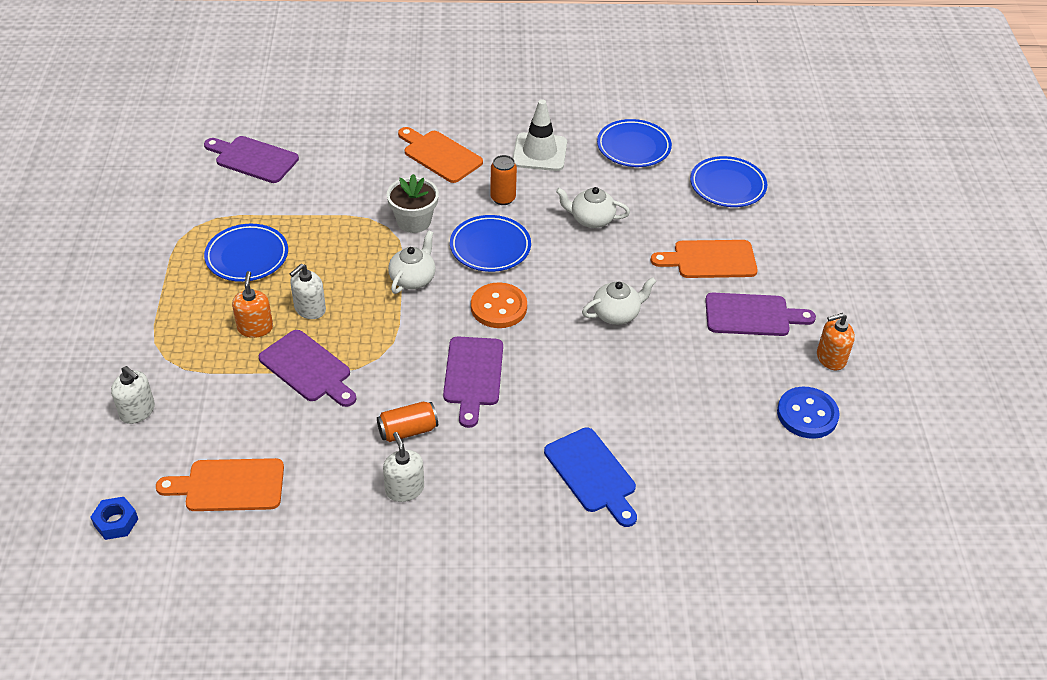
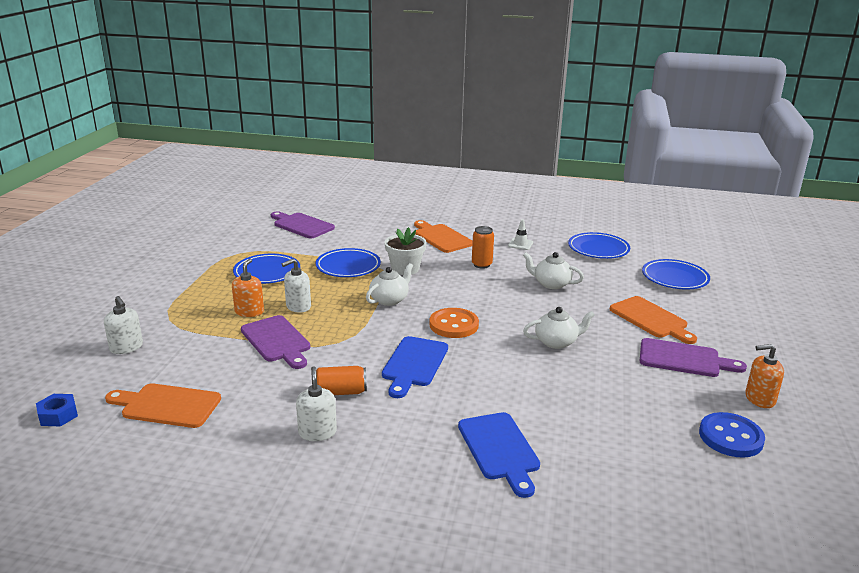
camera: 15 degrees right, 20 degrees down
purple cutting board [443,337,503,428] -> blue cutting board [382,336,448,398]
blue plate [450,215,531,272] -> blue plate moved to [316,248,381,277]
white traffic cone [513,99,567,171] -> white traffic cone [508,219,533,250], size x0.53
orange cutting board [651,240,758,278] -> orange cutting board turned 135 degrees counterclockwise [609,296,697,344]

